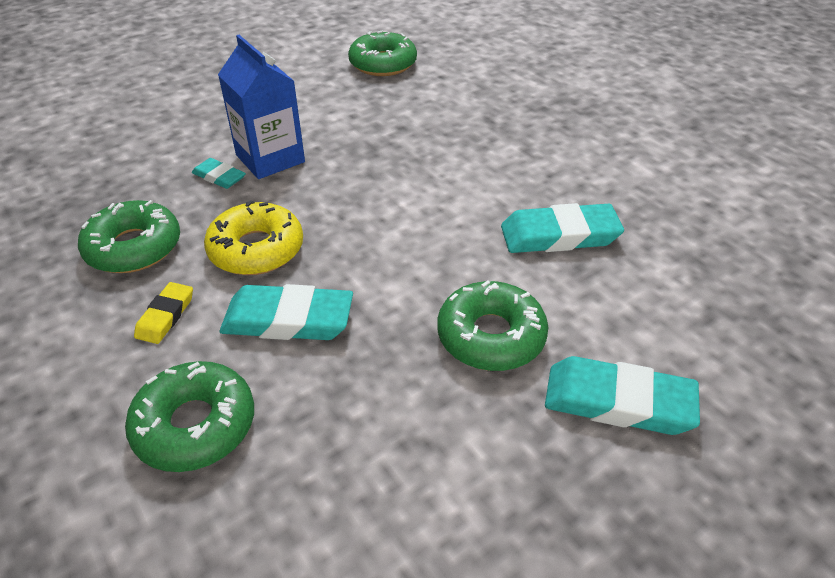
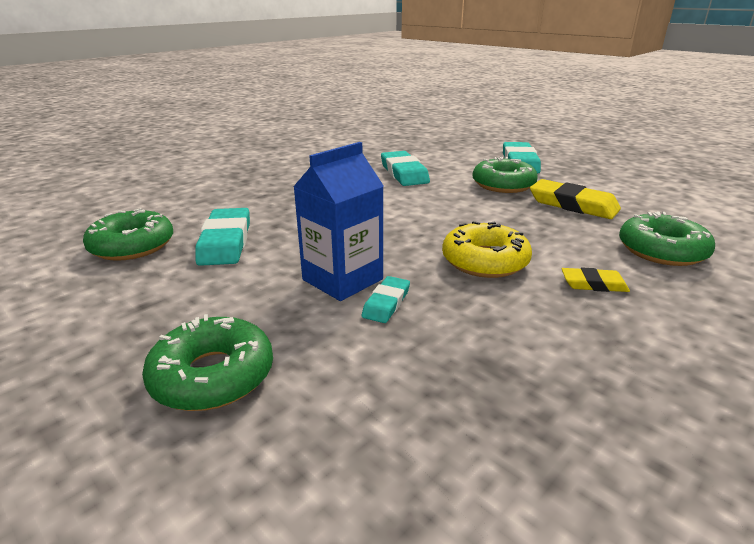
camera: 100 degrees left, 15 degrees down
green donut [78,200,180,273] -> green donut moved to [142,314,273,411]
turquoise eraser [220,284,353,340] -> turquoise eraser moved to [195,208,250,266]
none -> yellow eraser [530,179,621,219]

